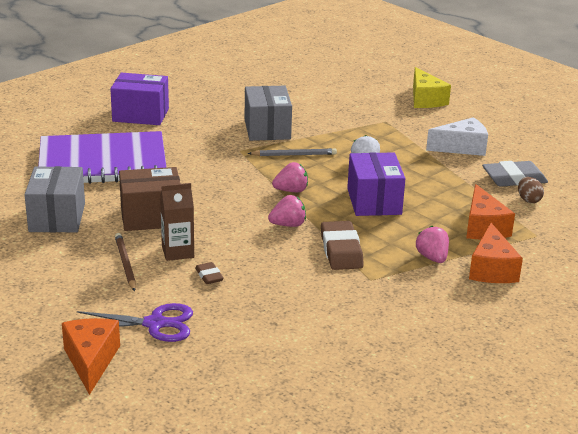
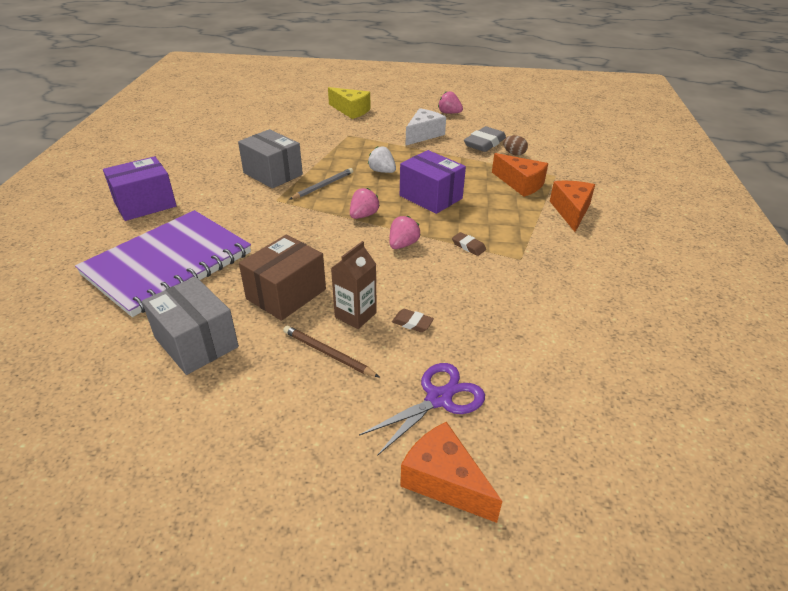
camera: 40 degrees left, 10 degrees up
brown eraser [321,221,364,270] -> brown eraser [452,232,486,256], size x0.52
pink strawberry [416,226,449,263] -> pink strawberry moved to [438,91,463,114]
orange cheese [469,223,523,283] -> orange cheese turned 135 degrees counterclockwise [550,181,595,232]

